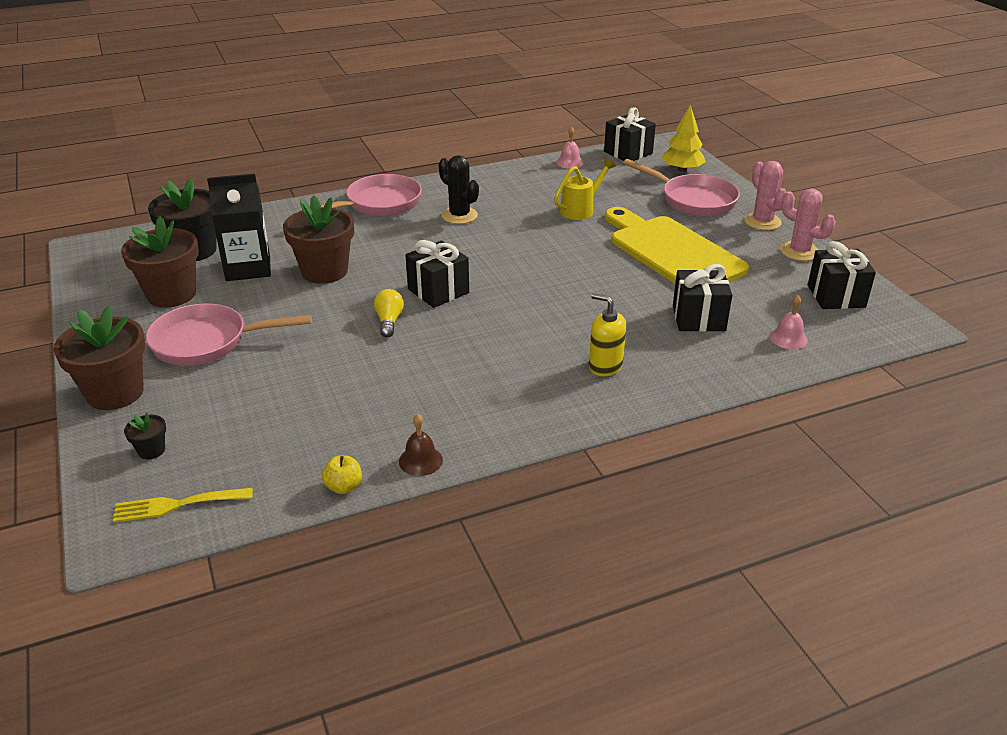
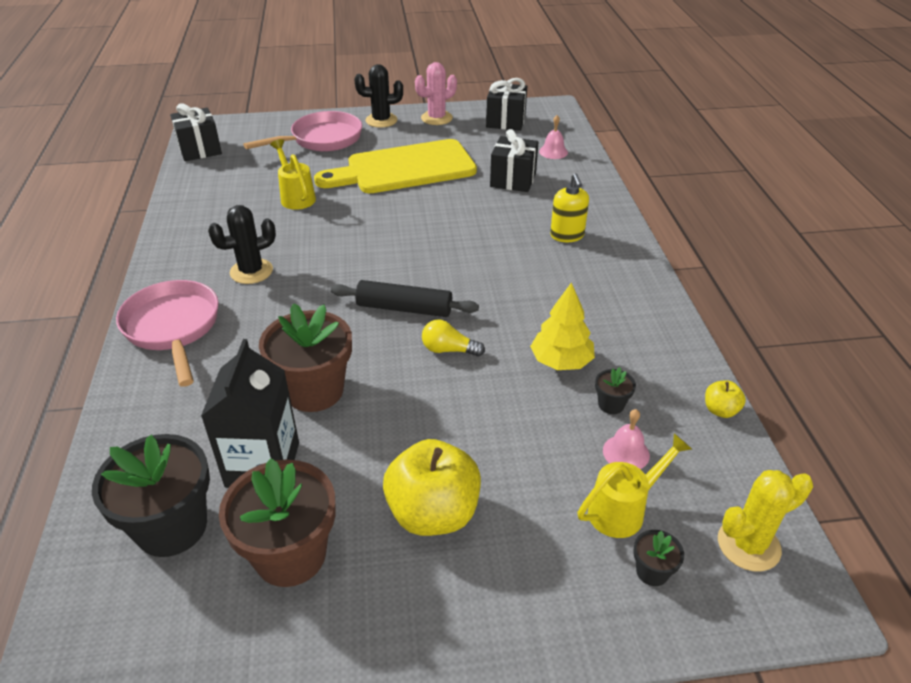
camera: 75 degrees left, 5 degrees up
brown flower pot [53,306,145,410] -> none
yellow fork [113,488,253,523] -> yellow cactus [718,470,813,571]
pink pan [146,304,312,366] -> yellow apple [383,439,481,536]
brown bell [399,414,443,476] -> none
black gift [406,240,469,308] -> black rolling pin [331,280,479,317]
pink bell [556,127,584,169] -> pink bell moved to [603,409,650,469]
yellow soap dispenser [589,293,626,376] -> yellow soap dispenser turned 60 degrees counterclockwise [550,173,589,242]
yellow tree [662,105,706,172] -> yellow tree moved to [530,282,595,370]
pink cactus [744,161,787,230] -> black cactus [354,64,403,128]
none -> yellow watering can [577,433,692,538]
none -> black flower pot [595,367,636,414]

